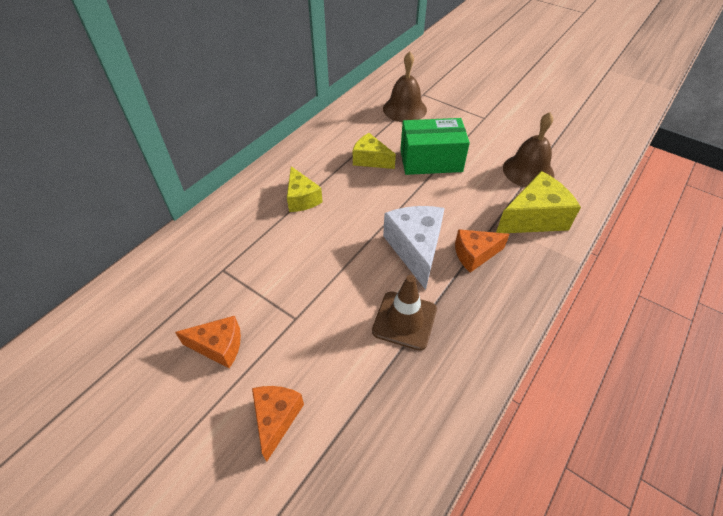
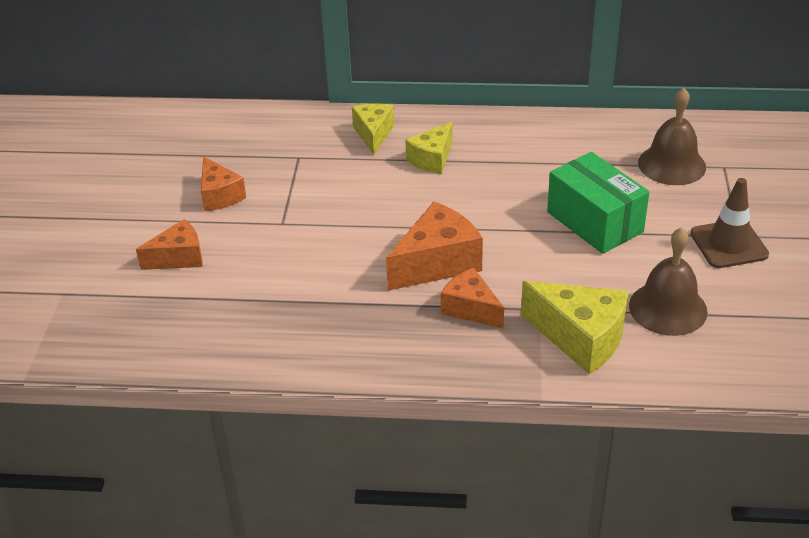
camera: 60 degrees right, 10 degrees down
yellow cheese [353,133,396,169] -> yellow cheese moved to [352,104,394,155]
brown traffic cone [372,275,437,351] -> brown traffic cone moved to [690,178,769,268]
white cheese [383,206,445,290] -> orange cheese [386,202,483,291]

